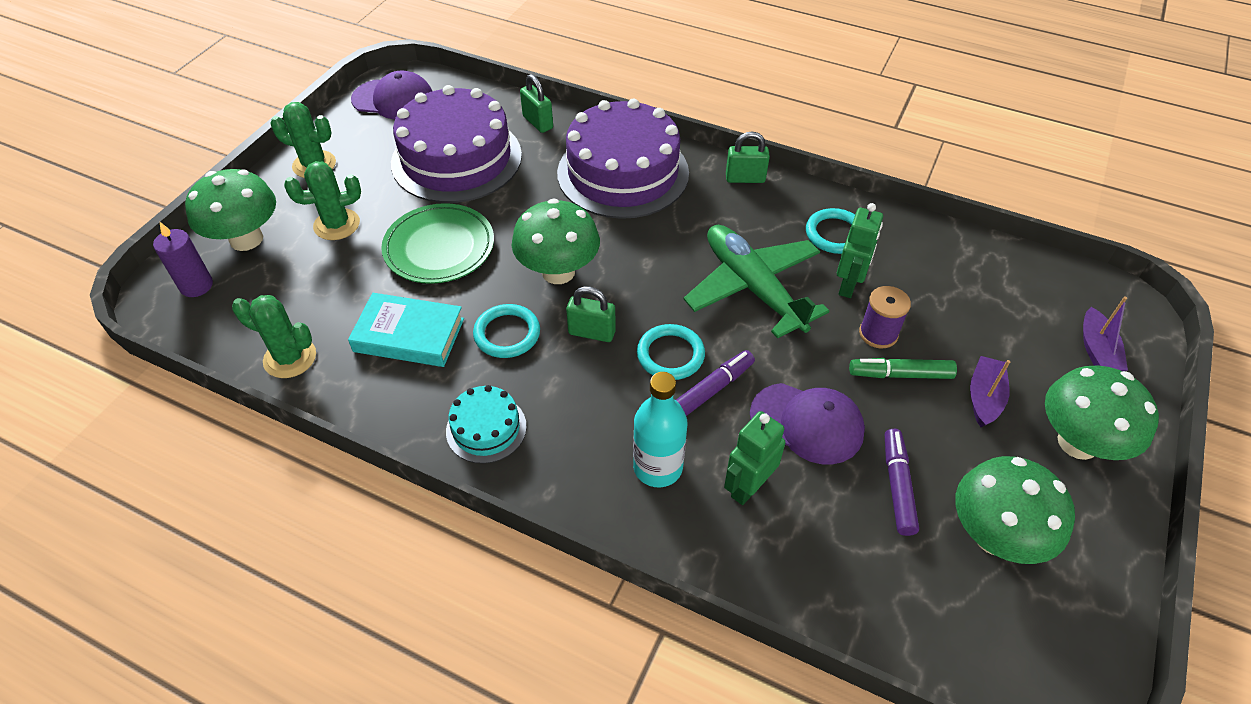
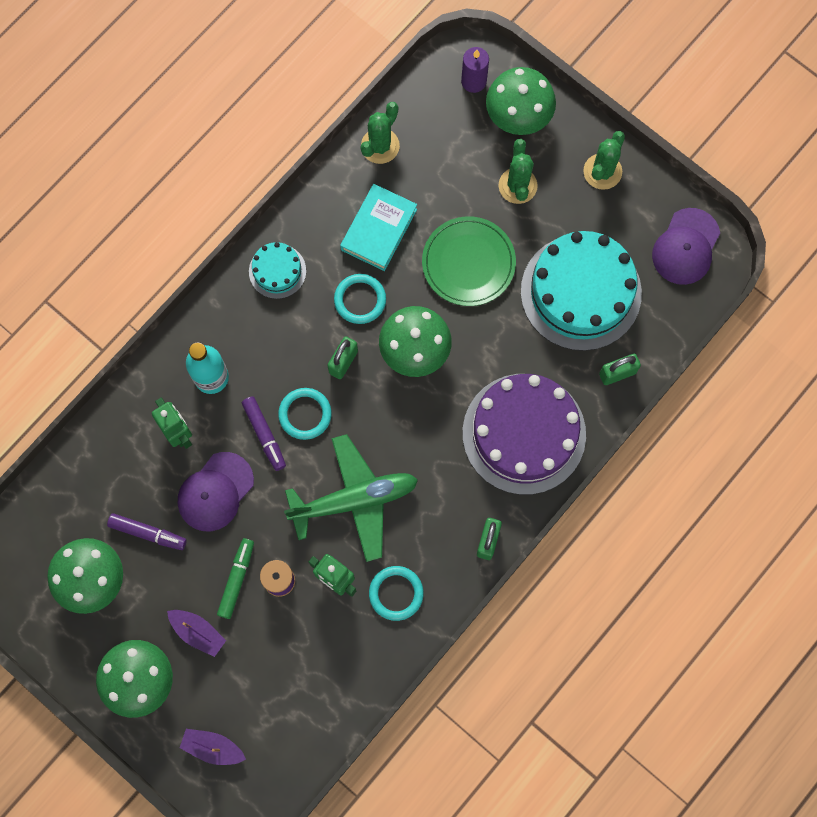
camera: 105 degrees right, 25 degrees up
purple cake [391,85,522,203] -> turquoise cake [521,231,642,351]

